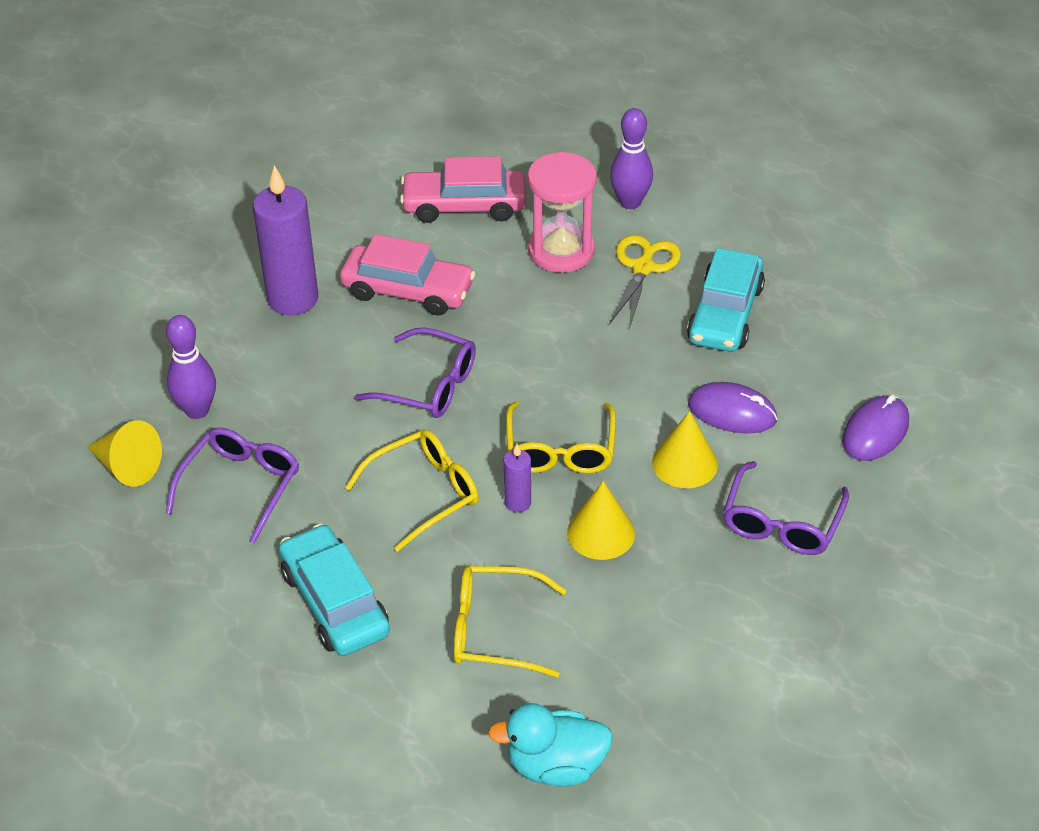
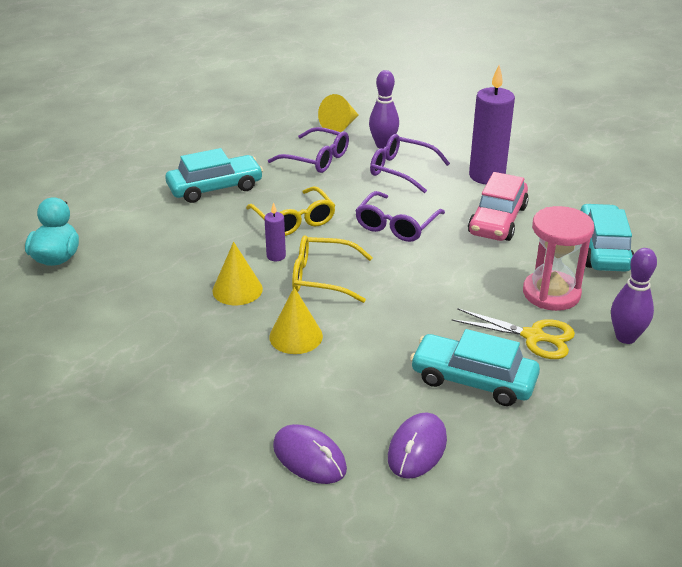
camera: 95 degrees right, 10 degrees down
pink car [400,156,526,223] -> turquoise car [580,204,634,272]
yellow glasses [454,566,566,678] -> none
purple mouse [688,382,778,434] -> purple mouse moved to [388,412,447,479]
purple glasses [723,461,849,555] -> purple glasses moved to [370,134,450,193]

